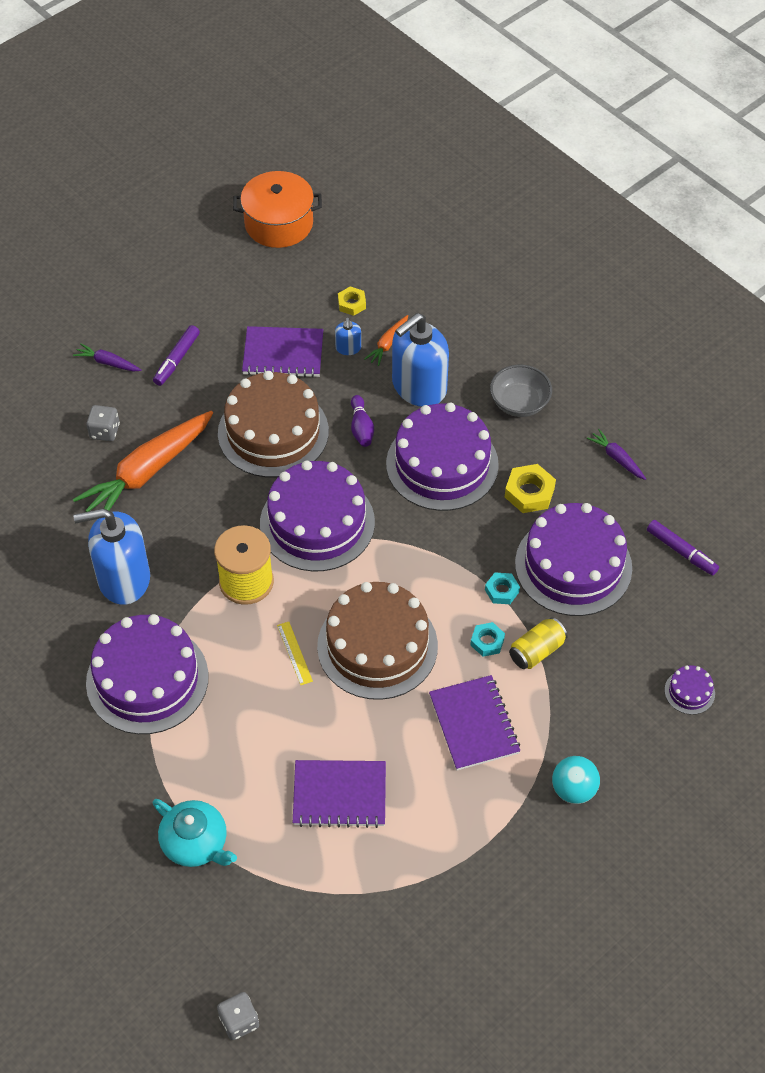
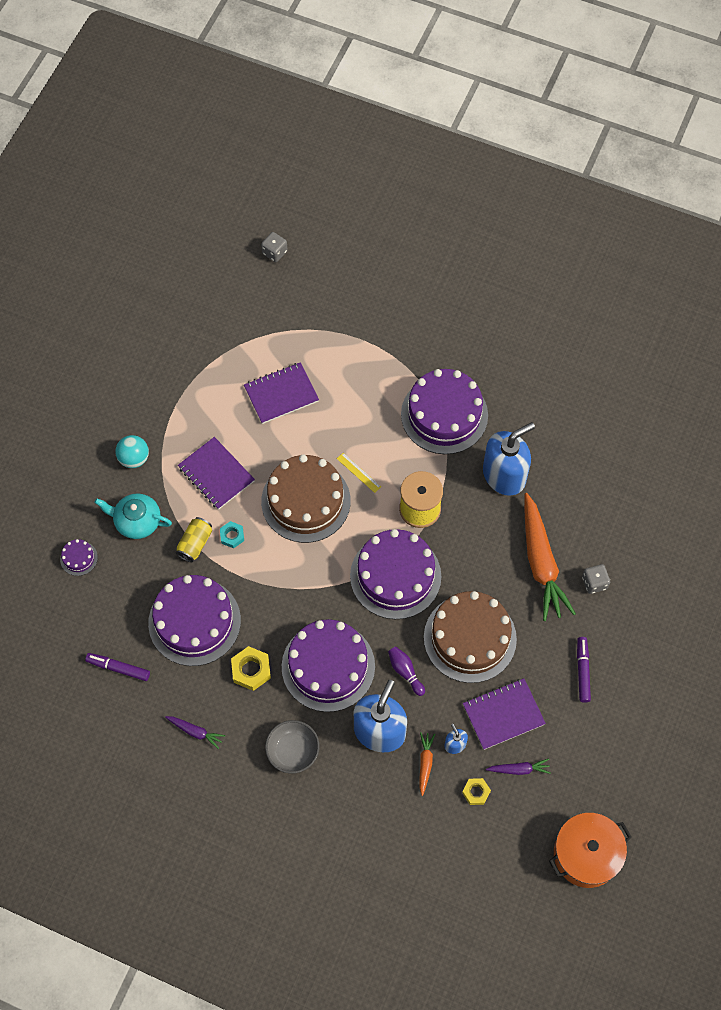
camera: 155 degrees right, 10 degrees up
purple carrot [73,343,141,371] -> purple carrot moved to [486,758,551,775]
orange carrot [73,411,213,512] -> orange carrot turned 150 degrees clockwise [524,493,576,621]
turquoise teapot [152,799,237,867] -> turquoise teapot moved to [94,493,172,539]
turquoise nut [485,573,520,604] -> none

